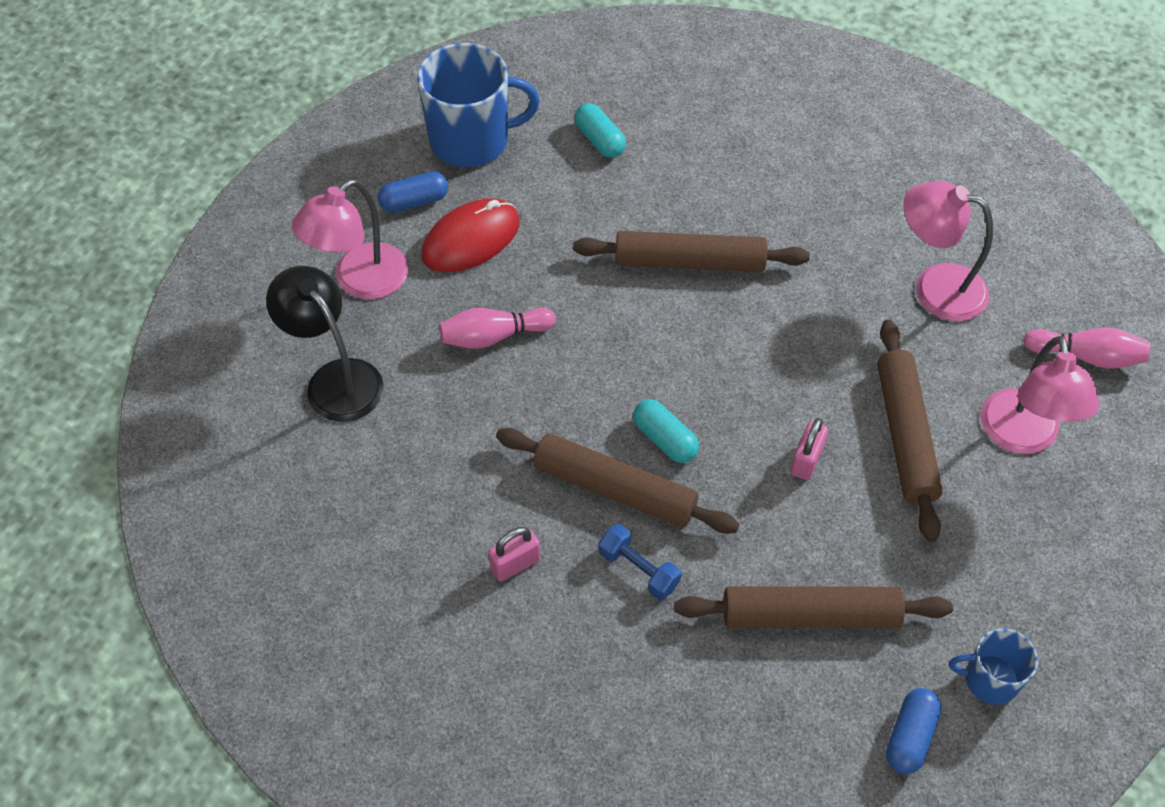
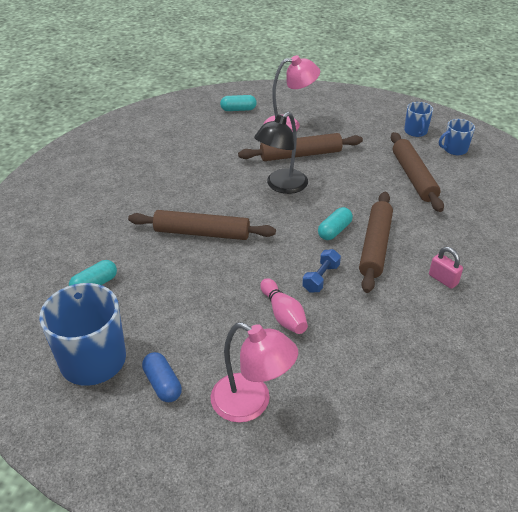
camera: 100 degrees left, 15 degrees down
black lamp [266,266,384,422] -> black lamp moved to [254,112,308,194]
red mouse [422,198,520,272] -> none
brown rolling pin [573,231,810,272] -> brown rolling pin turned 75 degrees counterclockwise [128,210,276,240]
blue dumbbell [598,524,681,600] -> blue dumbbell moved to [302,249,341,293]
pink padlock [790,418,828,480] -> none
blue capsule [886,688,942,774] -> blue mug [439,119,475,155]
pink lamp [904,181,993,321] -> none
pink bowling pin [1023,328,1150,369] -> turquoise capsule [220,95,257,111]

